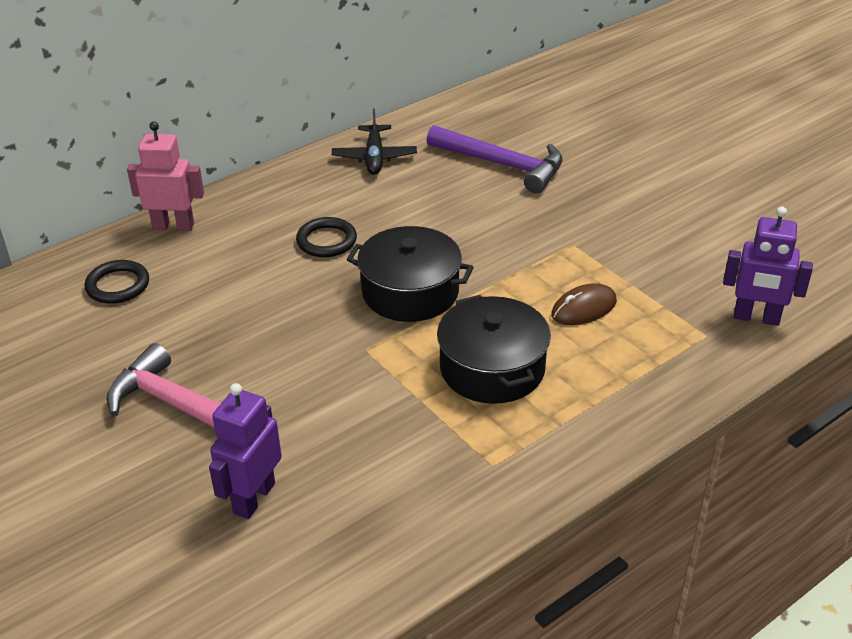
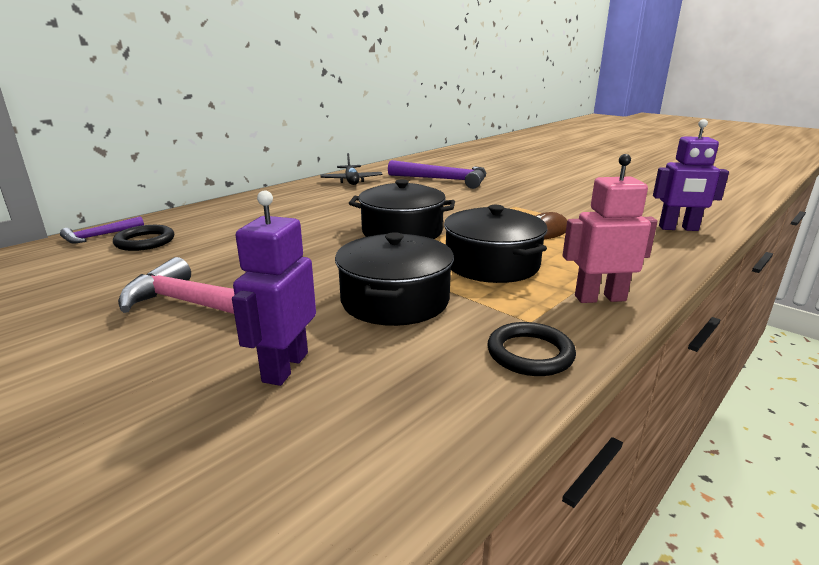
camera: 10 degrees left, 15 degrees down
pink robot [127,121,204,231] -> pink robot moved to [563,154,657,303]
black ring [296,217,357,257] -> black ring moved to [487,322,576,376]
none -> purple hammer [60,216,144,243]
none -> black pot [335,232,454,326]

